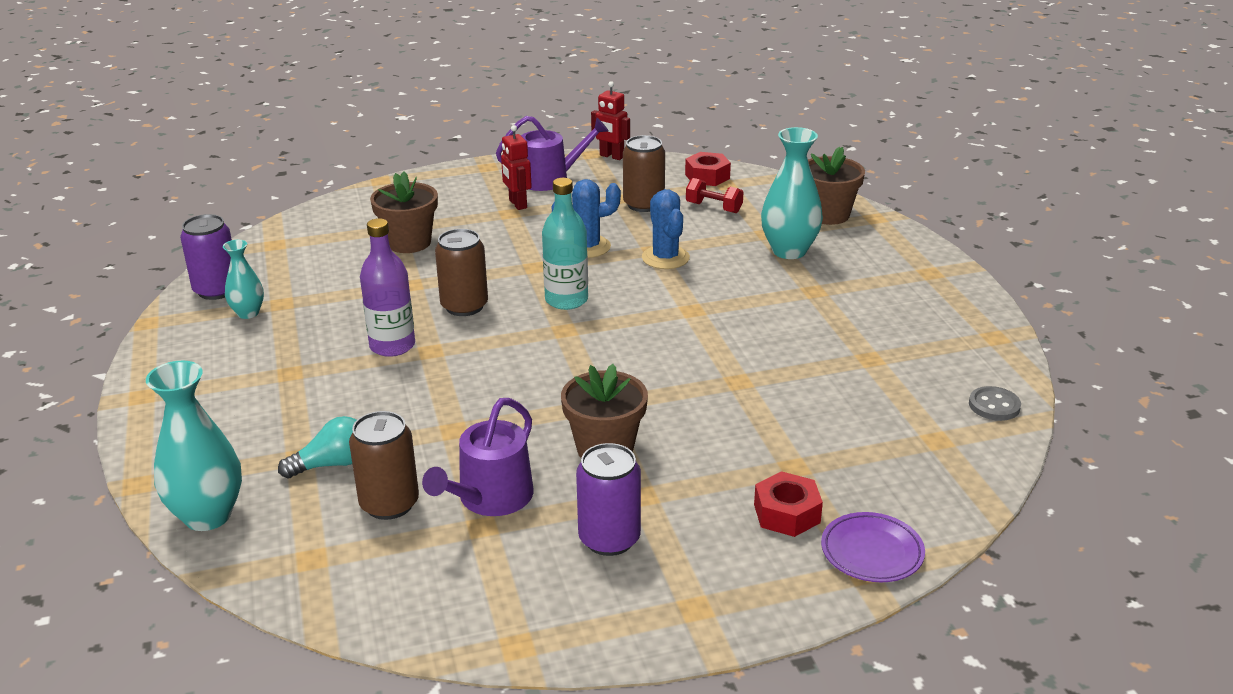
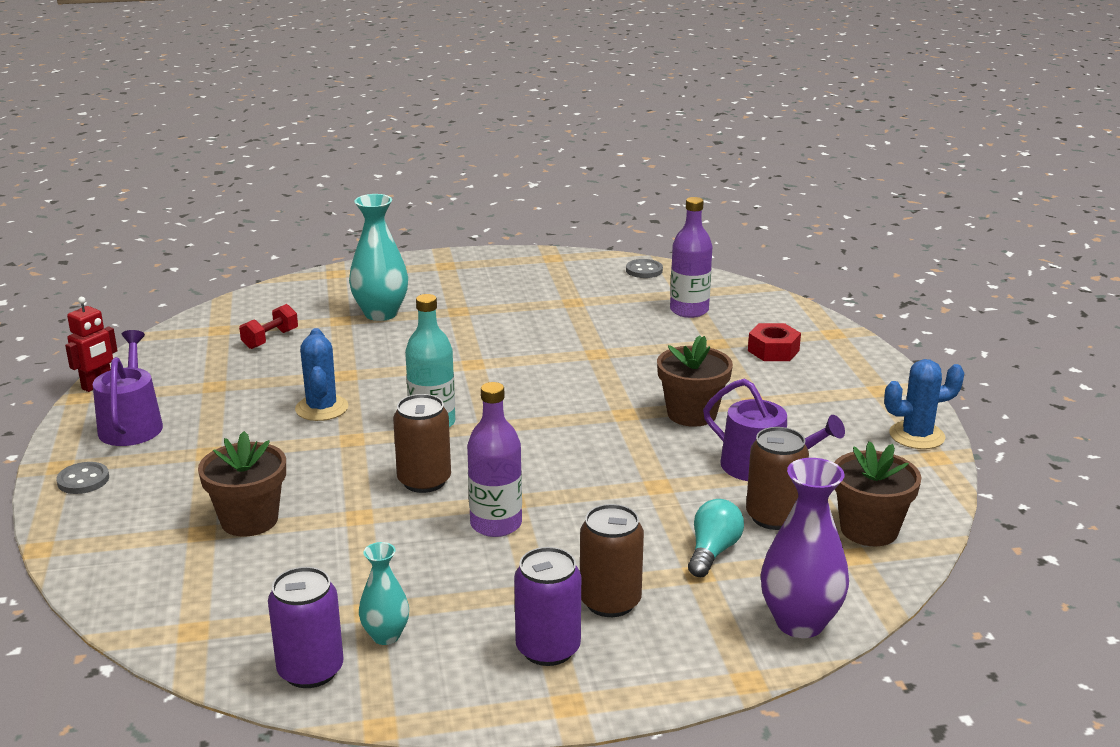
camera: 85 degrees left, 5 degrees down
turquoise vase [146,361,242,531] -> purple vase [761,458,849,638]
turquoise light bulb [278,416,357,478] -> turquoise light bulb turned 45 degrees clockwise [688,499,744,577]
red robot [501,125,532,210] -> none
purple can [576,443,641,556] -> purple can moved to [514,547,581,666]
brown can [623,135,665,212] -> brown can moved to [580,504,644,617]
blue cactus [642,189,690,269] -> blue cactus moved to [884,359,964,449]
red nut [685,152,731,186] -> none
brown flower pot [808,147,865,225] -> brown flower pot moved to [834,441,922,546]
purple plate [821,512,925,582] -> none
none -> grey button [56,462,109,494]
none -> purple bottle [670,197,712,318]

